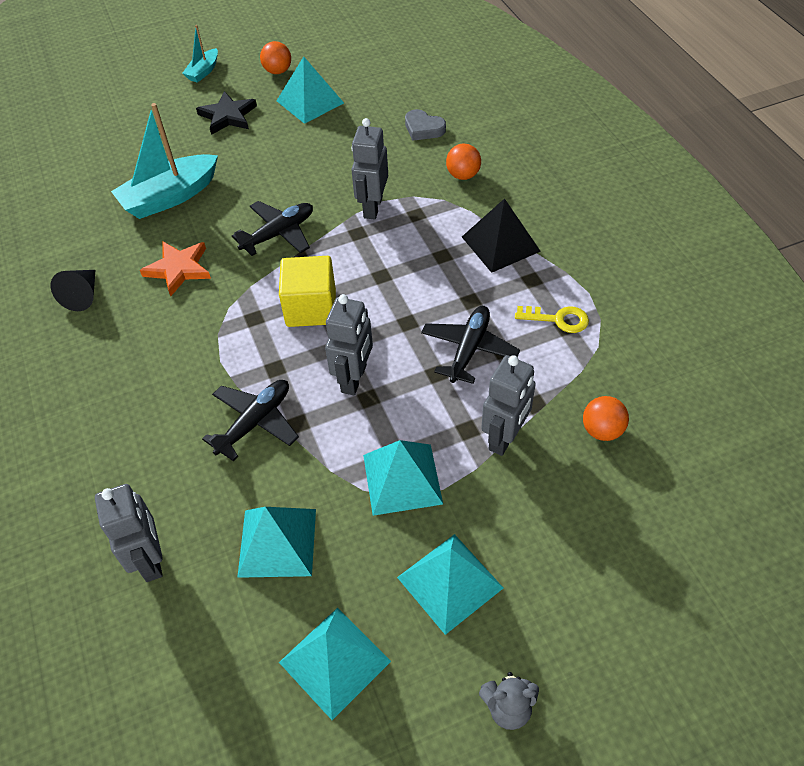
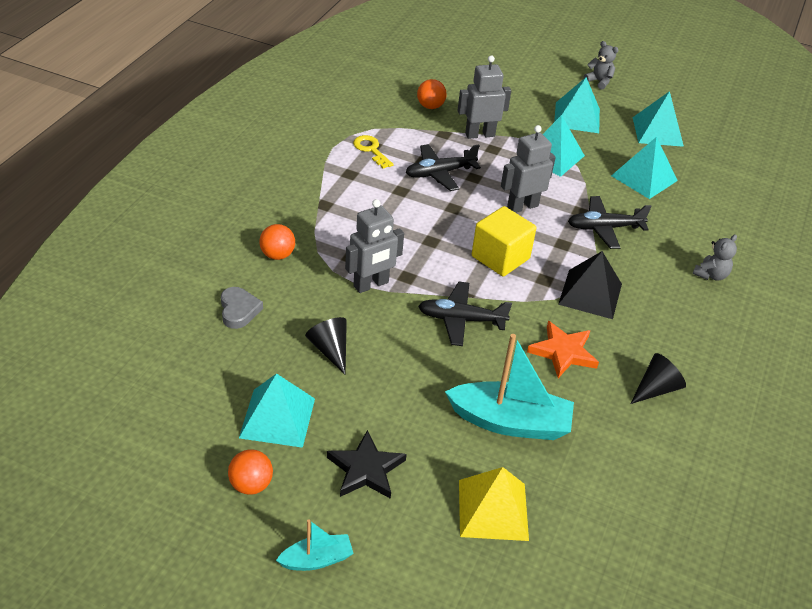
camera: 140 degrees left, 10 degrees down
grey robot [95,484,163,582] -> none
black pyramid [462,198,541,273] -> black pyramid moved to [558,251,622,319]
none -> black cone [305,317,347,374]
none -> yellow pyramid [459,467,529,541]
none -> grey teddy bear [693,234,737,281]

